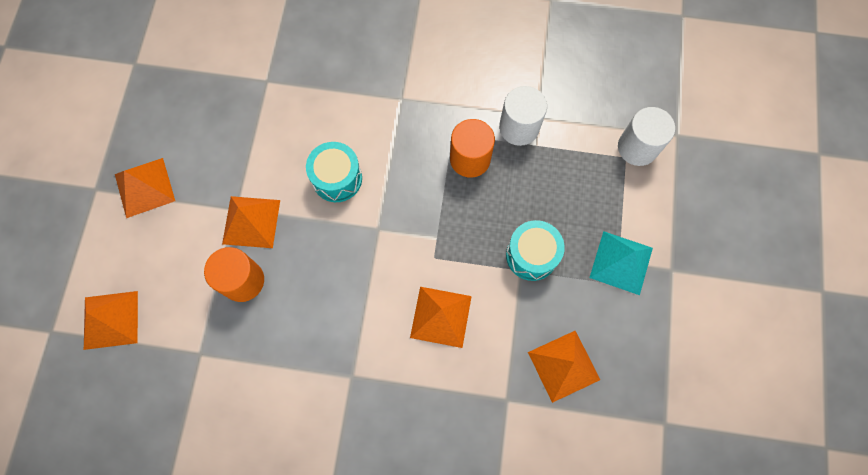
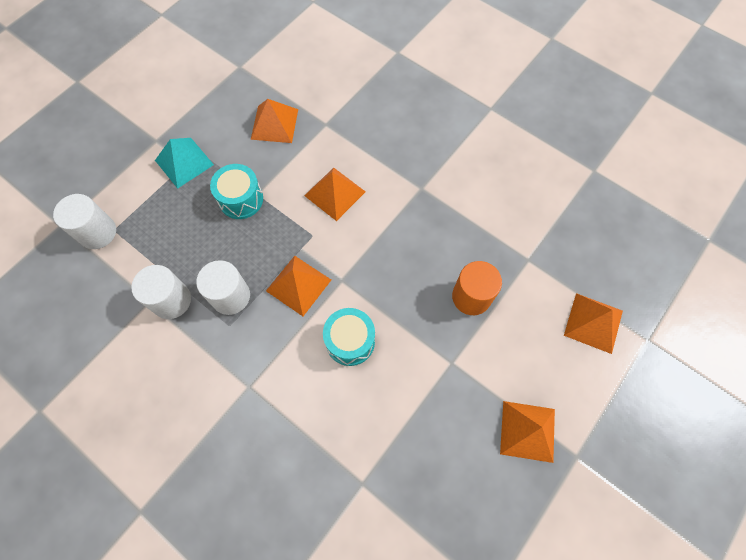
camera: 150 degrees left, 5 degrees down
orange pyramid [222,196,280,248] -> orange pyramid moved to [266,256,331,316]
orange cylinder [450,119,495,178] -> white cylinder [196,260,250,315]

